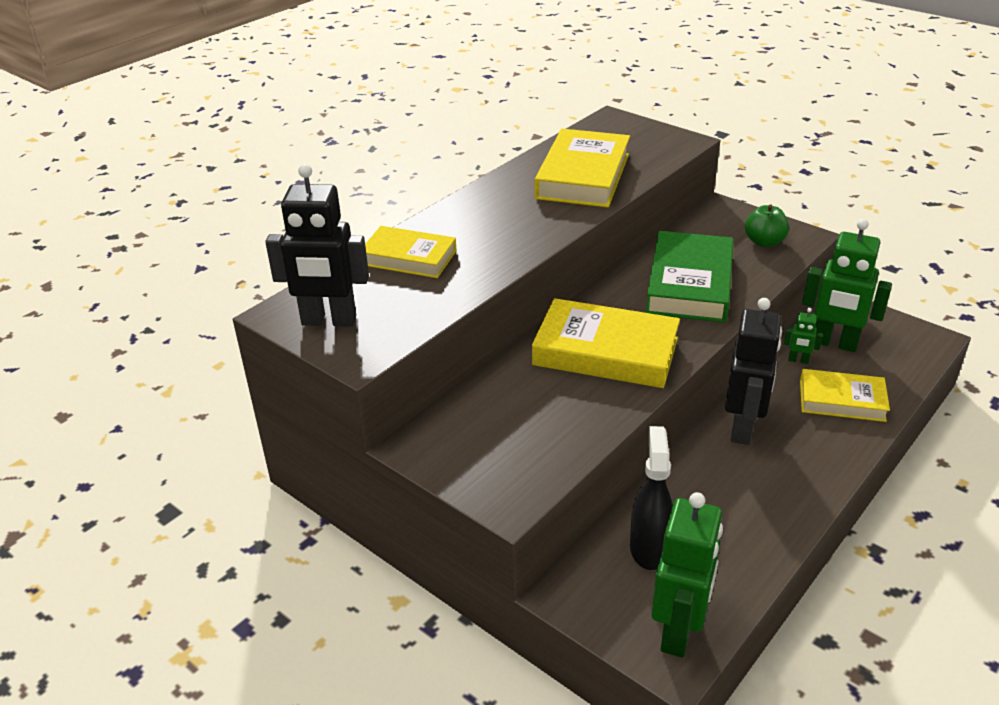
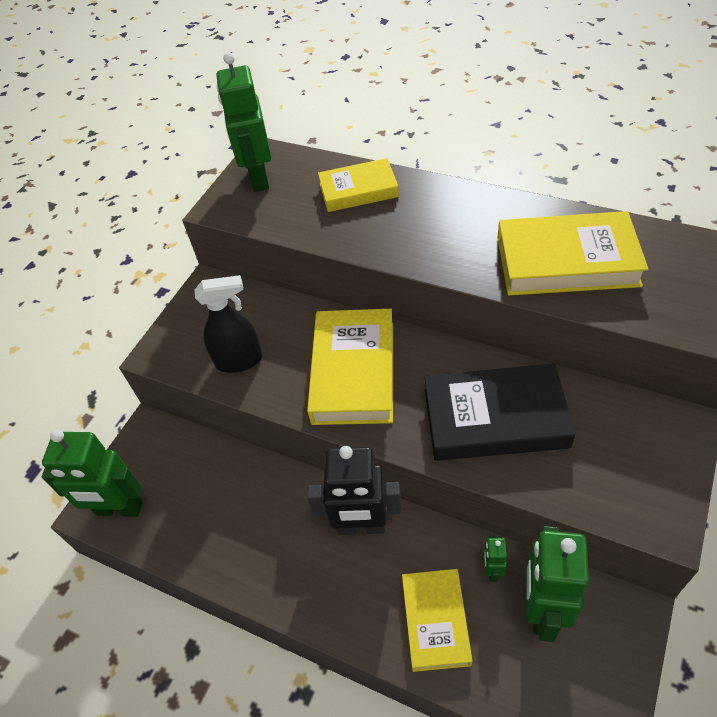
camera: 80 degrees right, 15 degrees up
black robot [265,164,369,327] -> green robot [216,52,271,192]
yellow book [365,226,457,278] -> yellow book turned 75 degrees clockwise [318,158,399,212]
black spray bottle [630,426,673,570] -> black spray bottle moved to [195,275,262,373]
green book [646,231,734,323] -> black book [425,363,575,461]
green apple [745,204,789,247] -> none

